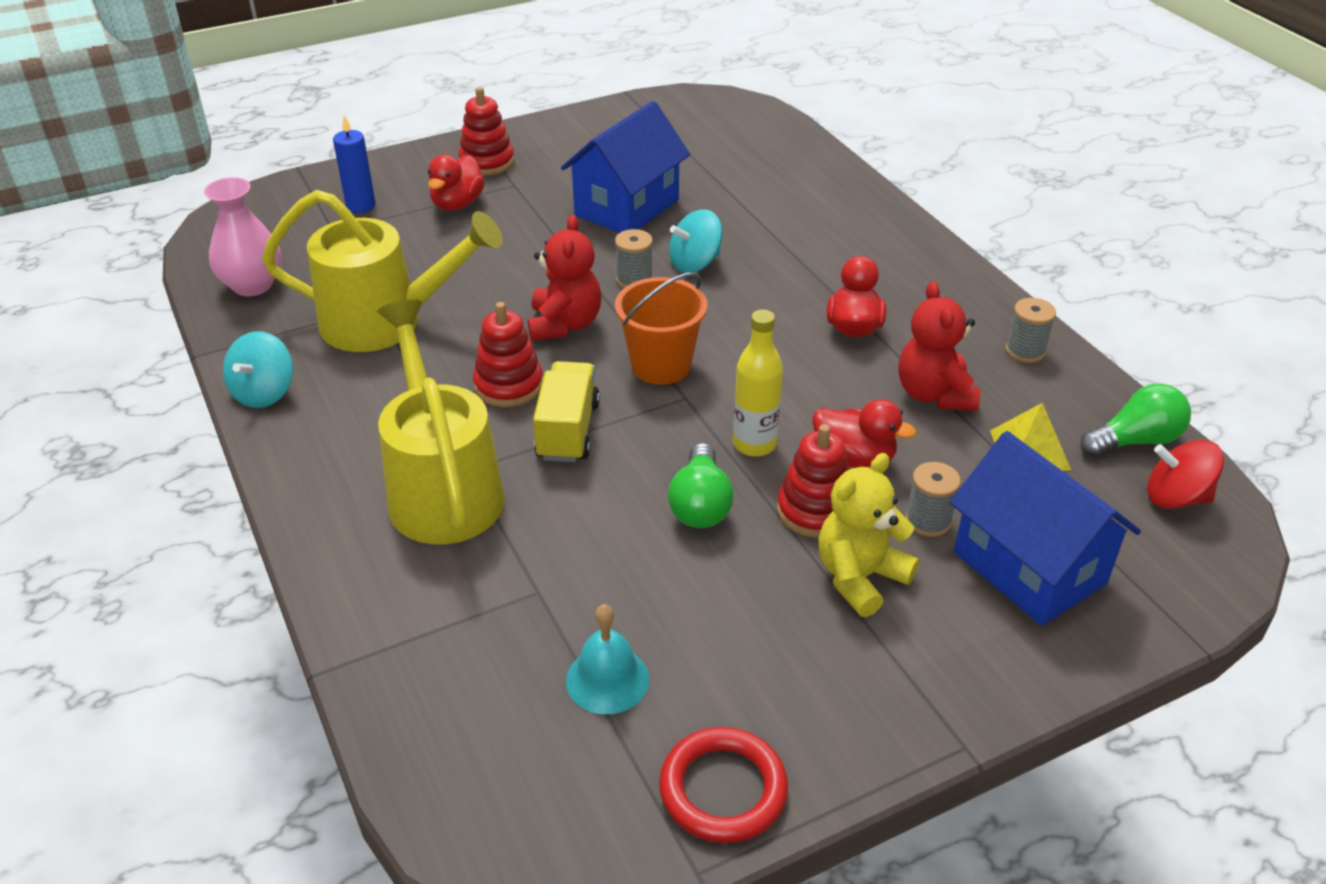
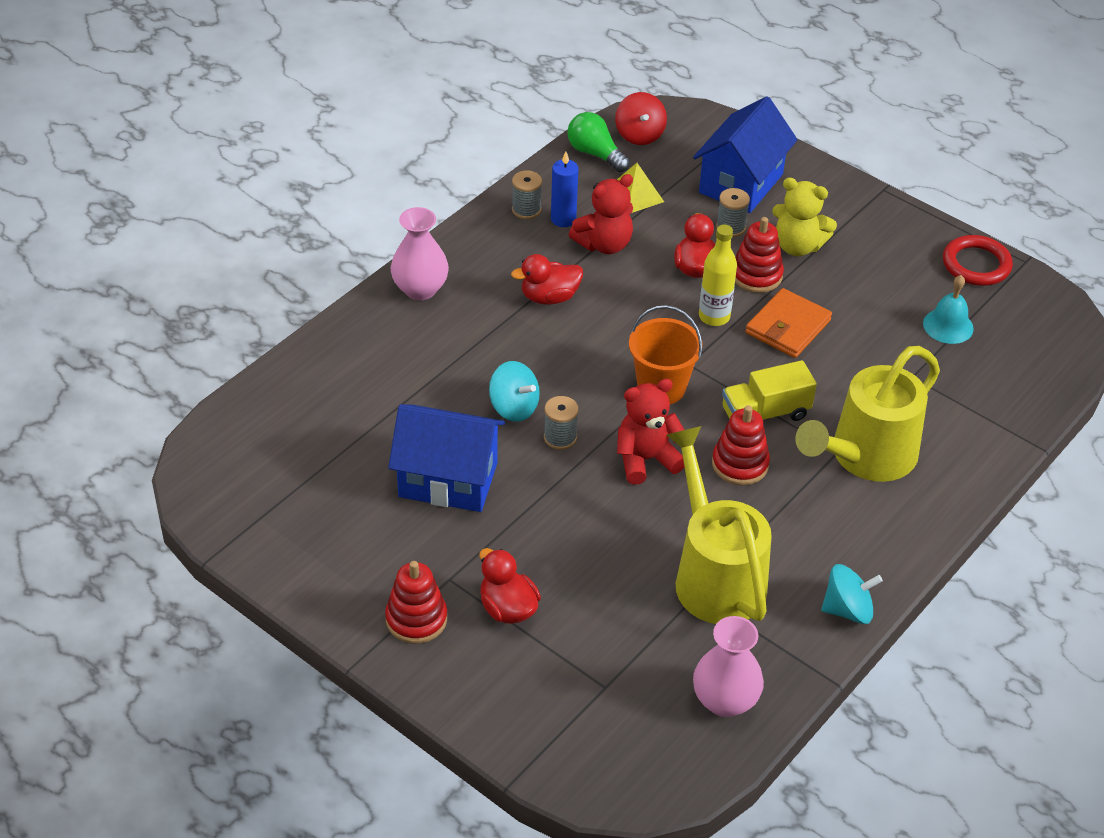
camera: 115 degrees left, 5 degrees up
blue candle [333,115,375,213] -> blue candle moved to [551,152,578,227]
red duck [428,155,485,211] -> red duck turned 120 degrees counterclockwise [479,548,541,624]
green light bulb [668,443,734,528] -> orange wallet [745,288,832,358]
none -> pink vase [391,207,449,300]

